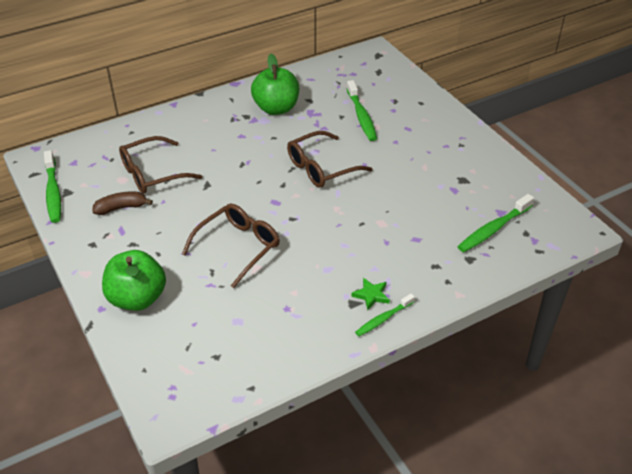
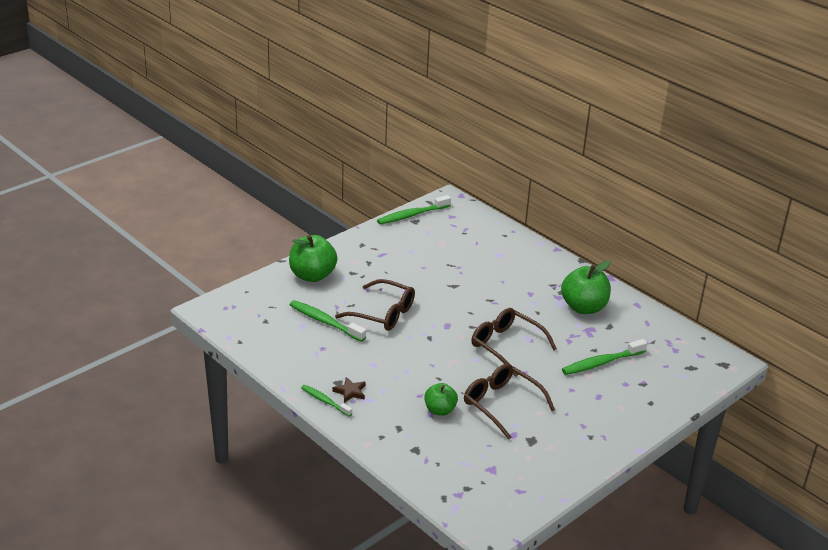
camera: 75 degrees right, 10 degrees down
brown banana [93,192,153,215] -> none
brown glasses [119,136,202,194] -> brown glasses moved to [464,363,555,440]
green star [351,278,390,310] -> brown star [333,377,366,403]
green toothbrush [457,194,534,252] -> green toothbrush moved to [290,300,366,342]
none -> green apple [424,383,458,416]

